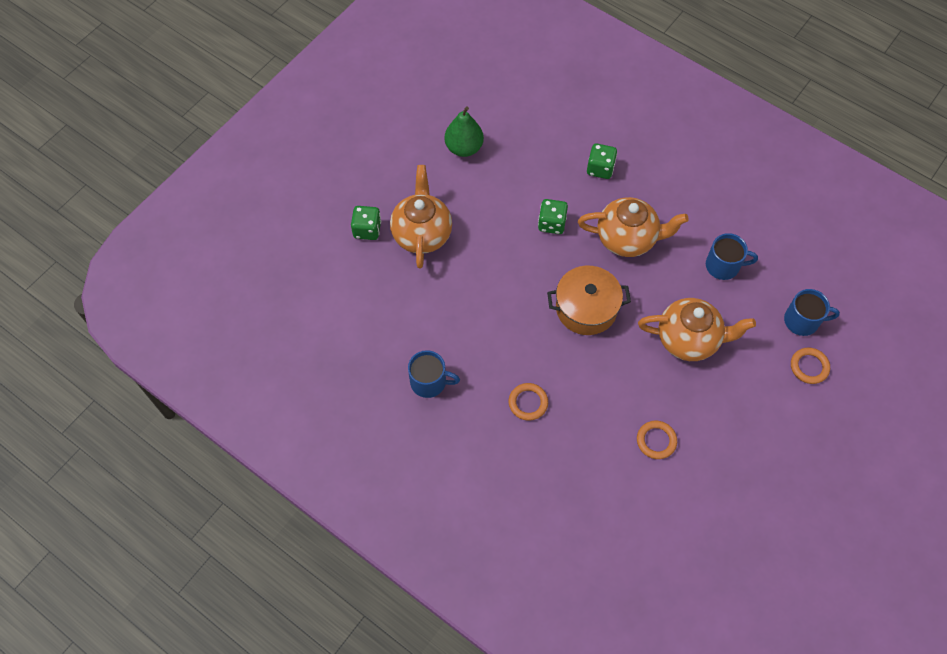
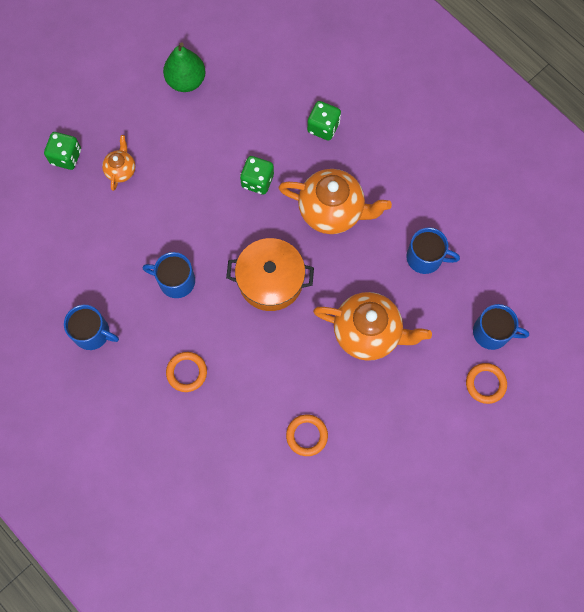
camera: 10 degrees right, 10 degrees up
orange teapot [390,165,452,268] -> orange teapot [102,135,135,191], size x0.50
none -> blue mug [142,252,195,298]

